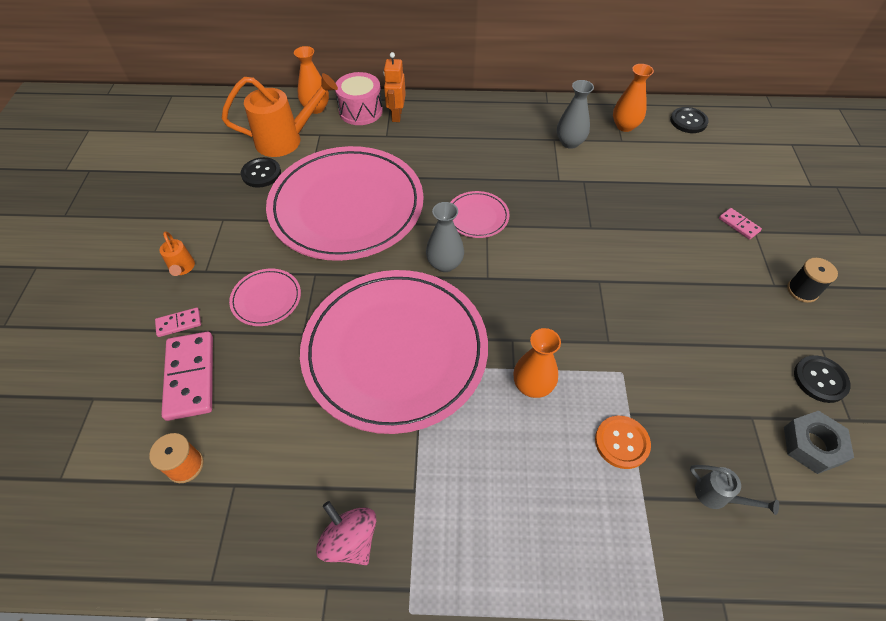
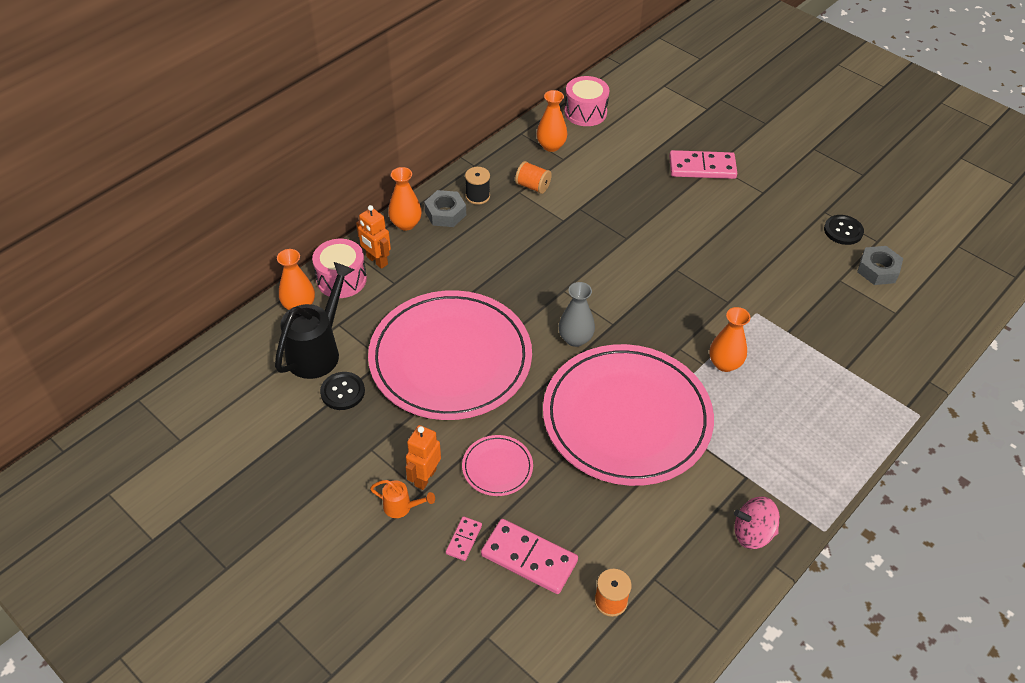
camera: 50 degrees left, 5 degrees down
orange watering can [222,73,338,157] -> black watering can [275,262,354,379]
pink plate [450,191,509,238] -> none
grey vase [557,80,594,149] -> orange spool [515,161,552,194]
orange button [595,416,651,469] -> none
black button [670,107,709,133] -> pink drum [564,76,610,126]
grey watering can [690,465,779,515] -> none
pink domino [719,208,762,240] -> pink domino [669,150,738,179], size x2.00
black spool [787,258,838,303] -> black spool moved to [465,167,490,205]
none -> orange vase [388,167,422,231]
none -> orange robot [406,425,441,490]
none -> grey nut [424,190,466,227]

